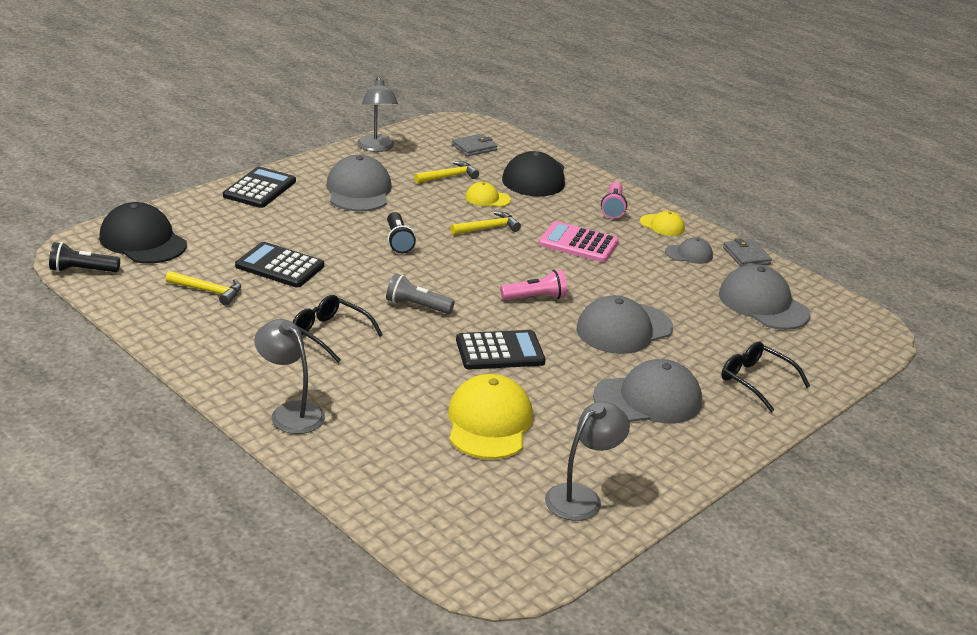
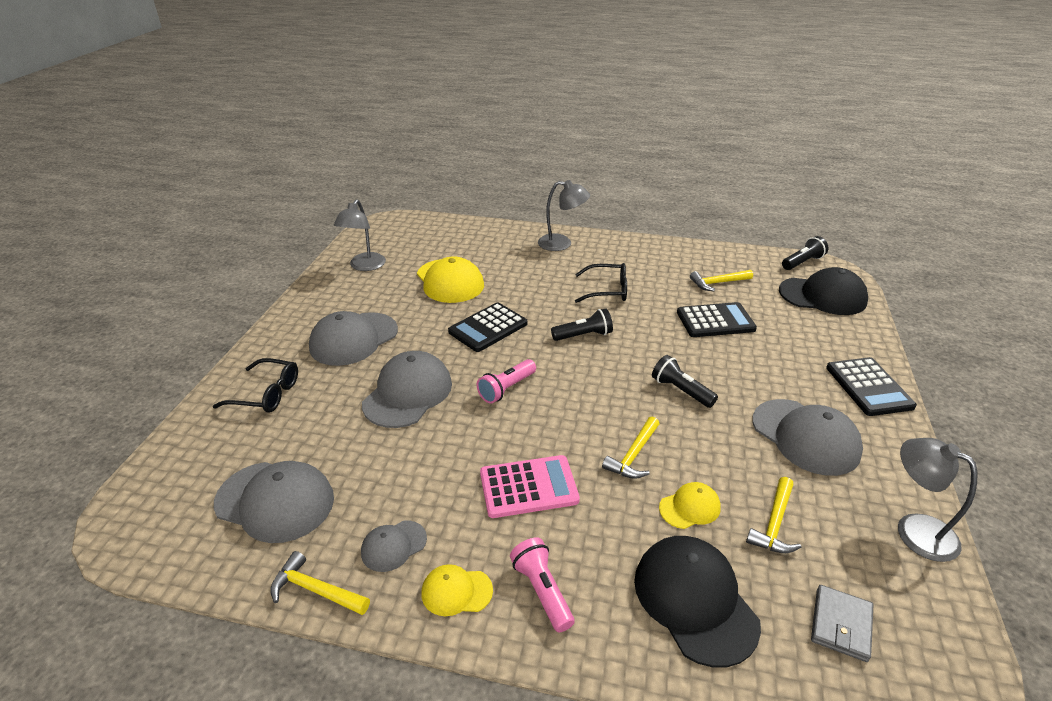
camera: 150 degrees right, 5 degrees up
grey flashlight [386,274,455,314] -> black flashlight [551,308,613,341]
grey wallet [723,238,772,267] -> yellow hammer [270,551,370,615]

